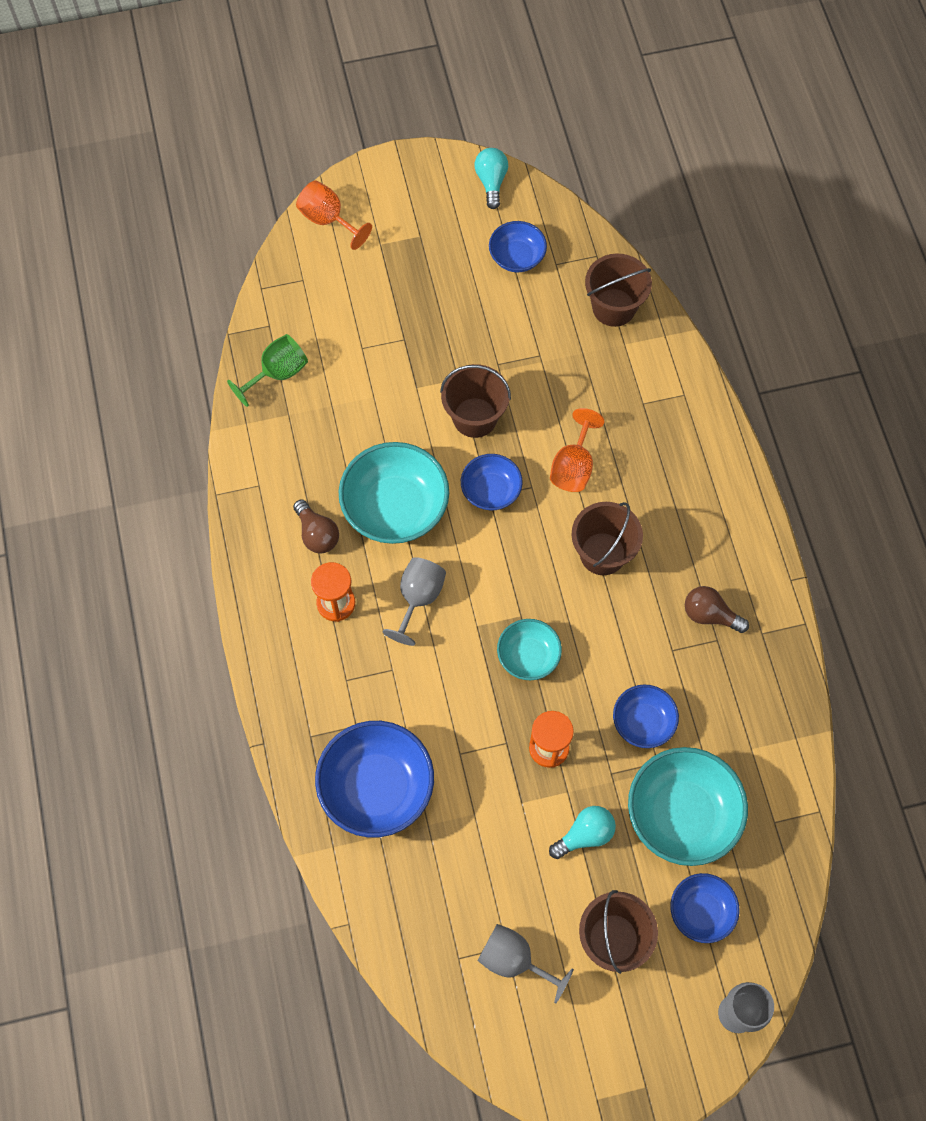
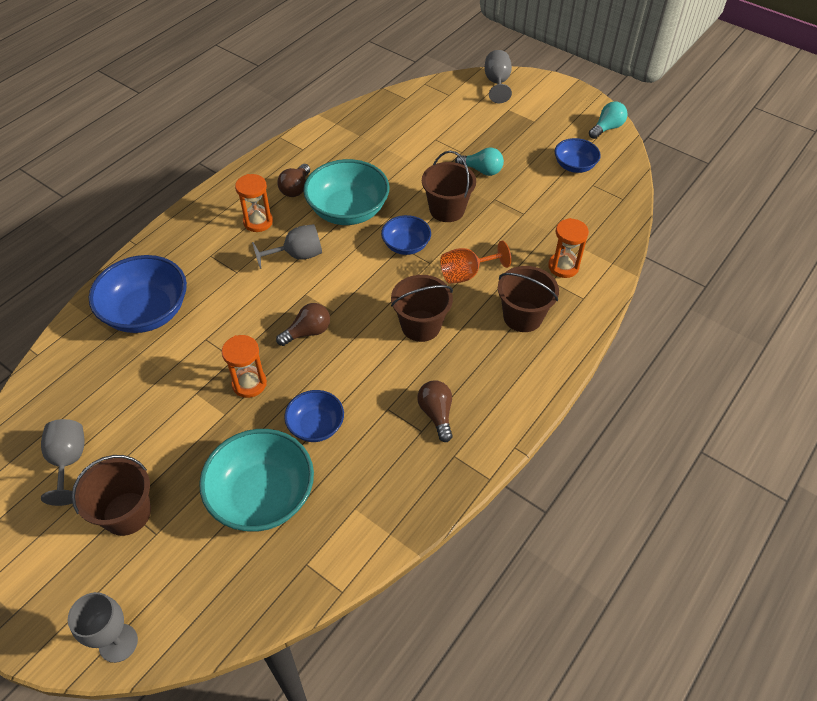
camera: 50 degrees right, 15 degrees down
green goblet [227,334,308,407] -> none
orange goblet [296,180,372,250] -> grey goblet [485,50,512,103]
turquoise bowl [497,619,562,680] -> brown light bulb [276,303,330,346]
turquoise light bulb [549,806,616,859] -> turquoise light bulb moved to [455,147,504,176]
brown bucket [585,253,652,327] -> brown bucket moved to [498,266,559,332]
blue bowl [670,873,740,943] -> none
none -> orange hourglass [548,218,589,278]

